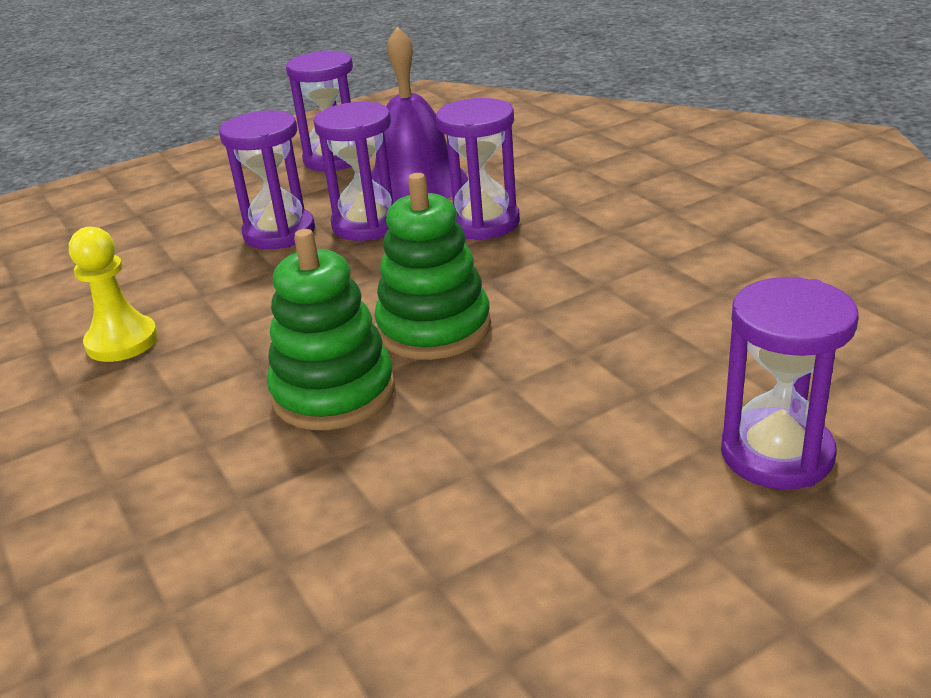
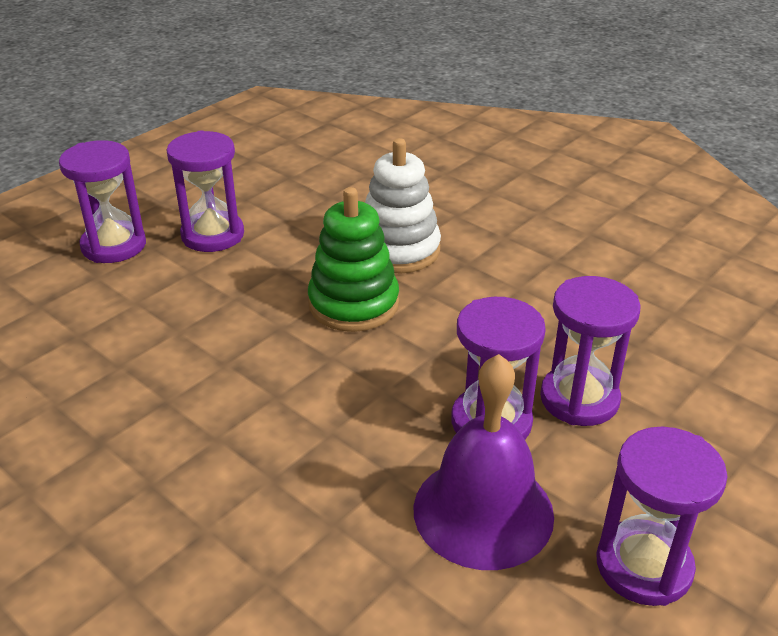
camera: 160 degrees right, 5 degrees up
yellow pawn [69,227,158,362] -> none
green stacking toy [267,229,395,430] -> white stacking toy [365,138,441,273]
purple hourglass [436,98,520,240] -> purple hourglass moved to [166,130,244,252]

